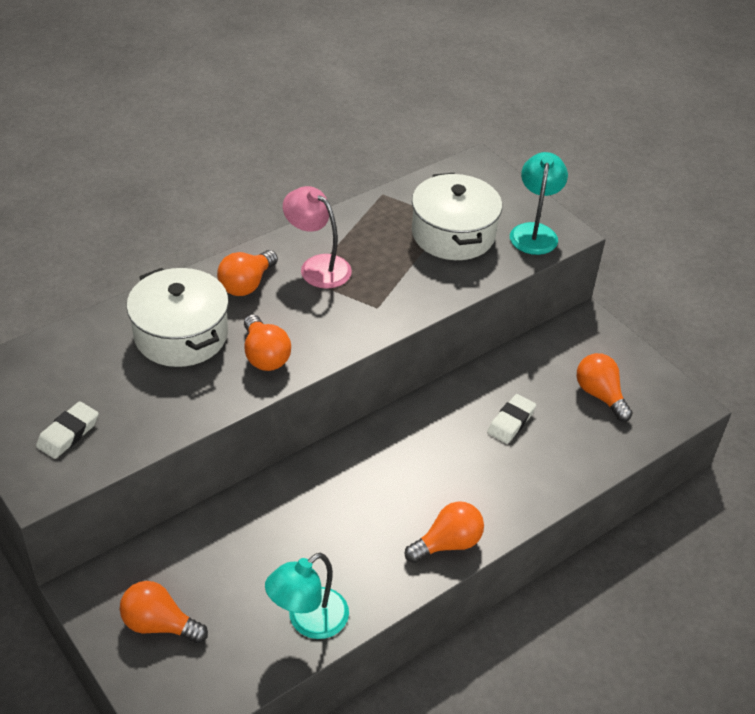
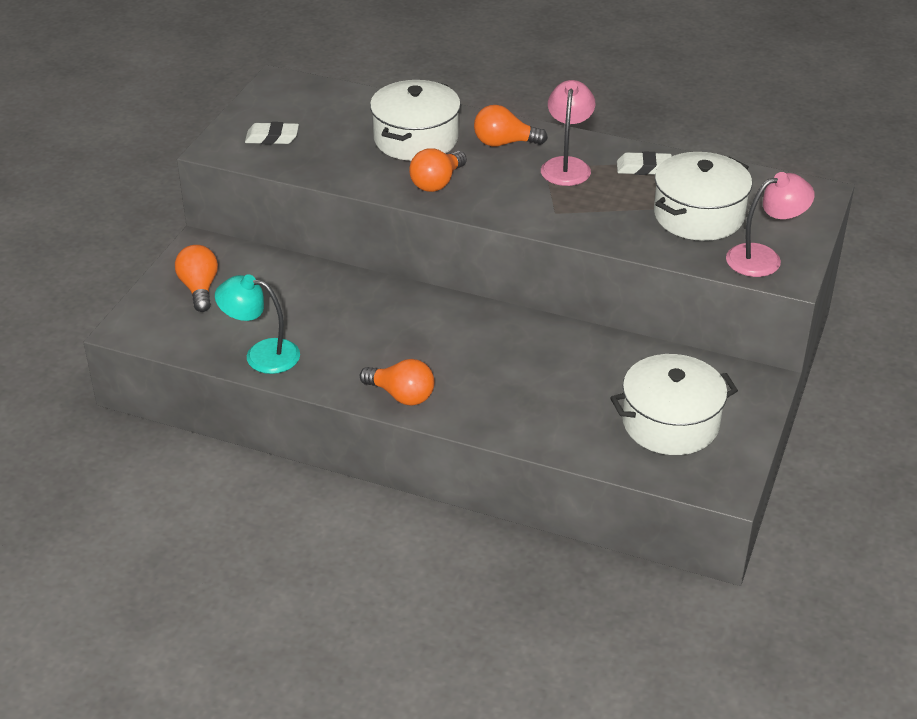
camera: 60 degrees right, 5 degrees down
white eraser [487,394,536,444] -> white eraser moved to [617,152,672,175]
turquoise lamp [510,152,568,255] -> pink lamp [726,172,815,277]
orange light bulb [576,353,633,422] -> white pot [610,354,738,455]

